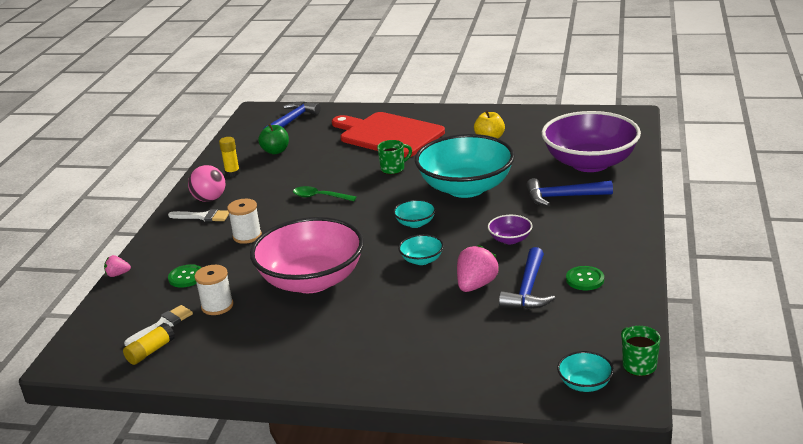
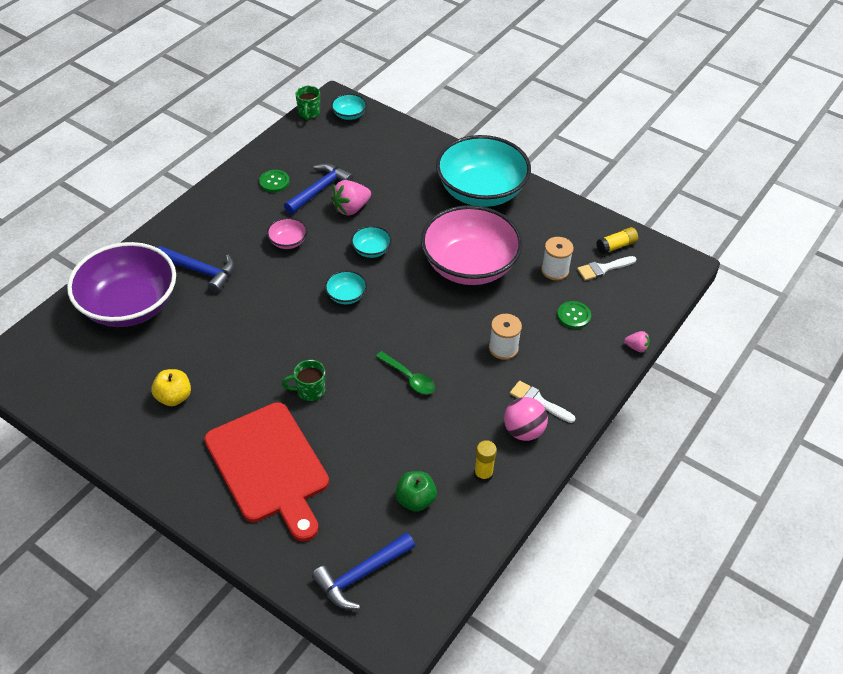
camera: 160 degrees left, 20 degrees up
turquoise bowl [415,134,515,198] -> turquoise bowl moved to [436,135,531,207]
purple bowl [488,215,533,244] -> pink bowl [267,217,308,249]

